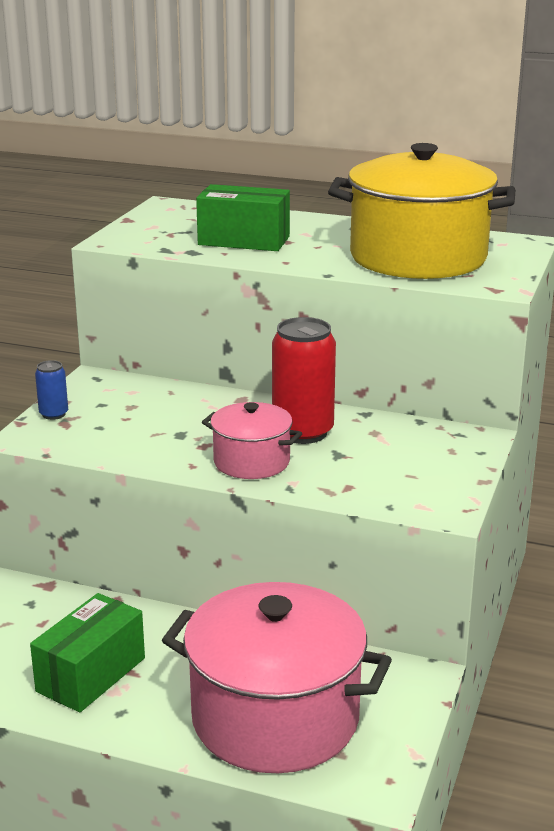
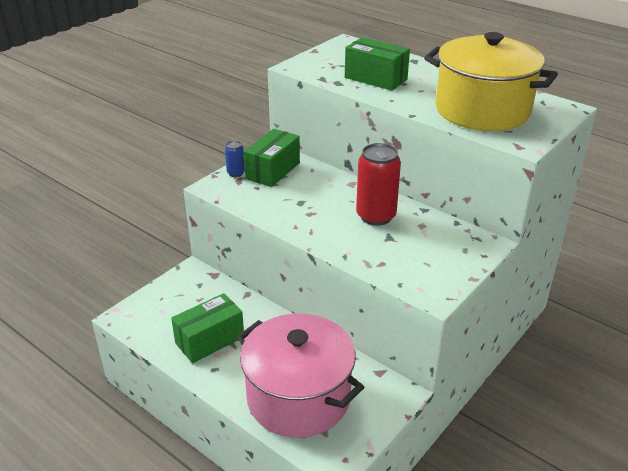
camera: 20 degrees right, 10 degrees up
pink pot [202,402,302,479] -> none
none -> green box [244,129,300,187]

